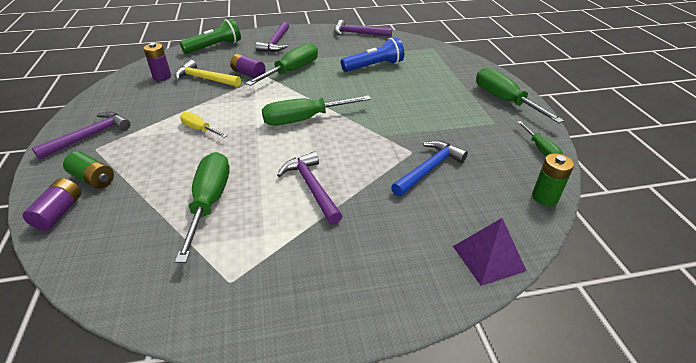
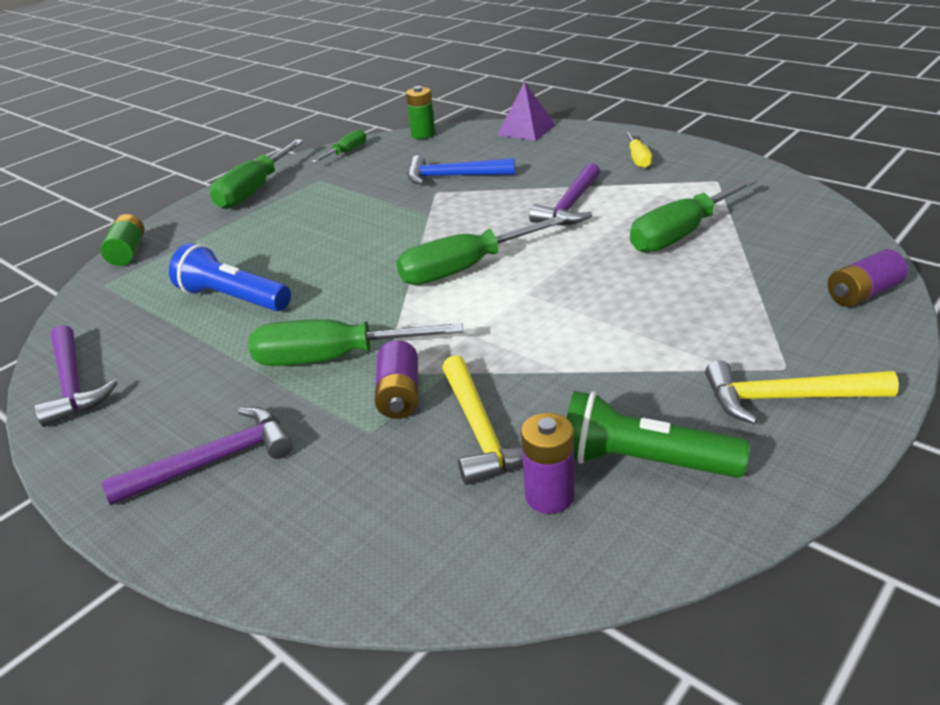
camera: 125 degrees left, 5 degrees down
purple hammer [32,111,130,160] -> yellow hammer [705,360,899,425]
green battery [63,151,114,189] -> green battery moved to [100,214,145,266]
green flashlight [180,18,241,54] -> green flashlight moved to [567,391,750,478]
yellow screwdriver [180,112,227,138] -> yellow screwdriver moved to [625,131,652,168]
green screwdriver [262,95,371,126] -> green screwdriver turned 120 degrees clockwise [396,216,564,285]

